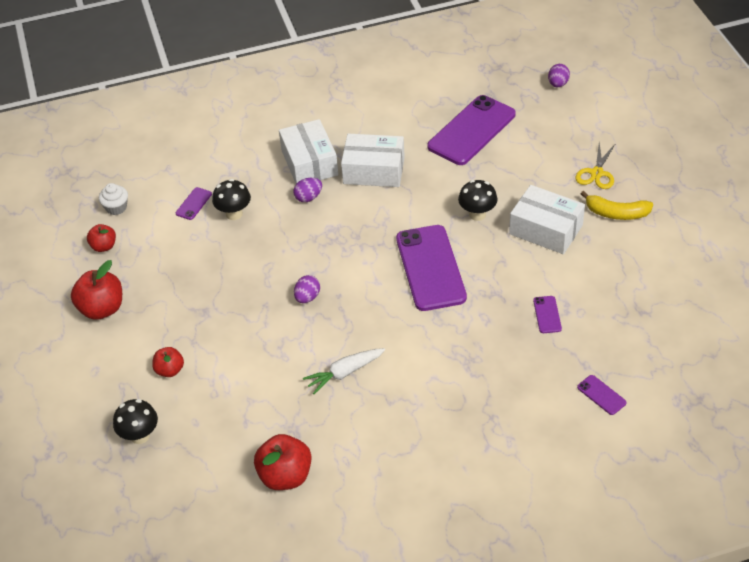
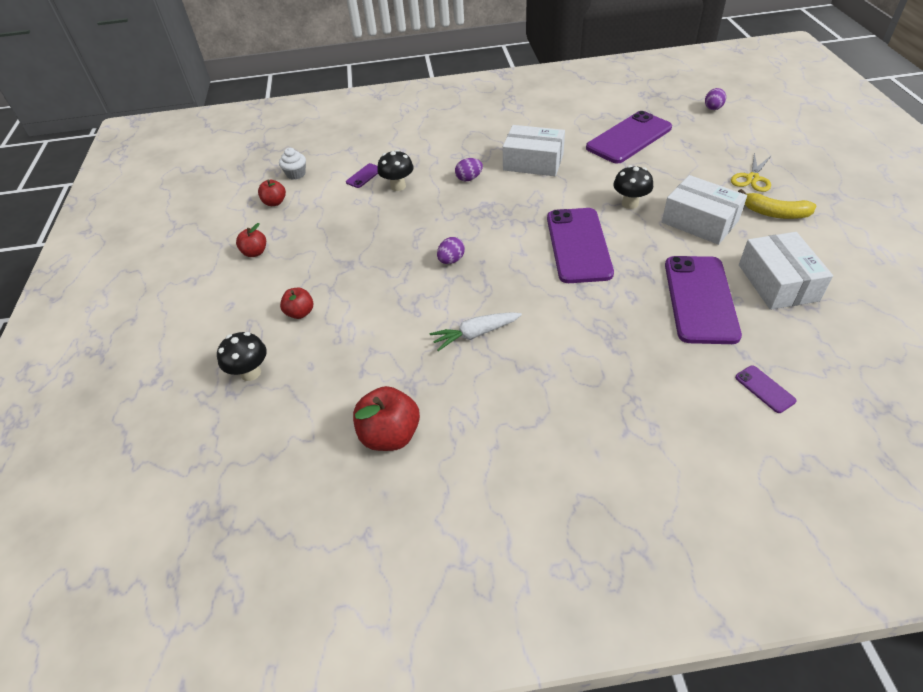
camera: 10 degrees right, 0 degrees up
red apple [71,260,122,320] -> red apple [236,223,266,257], size x0.59
white box [279,119,338,184] -> white box moved to [739,232,833,310]
purple phone [533,296,562,333] -> purple phone [665,256,742,344], size x2.40

